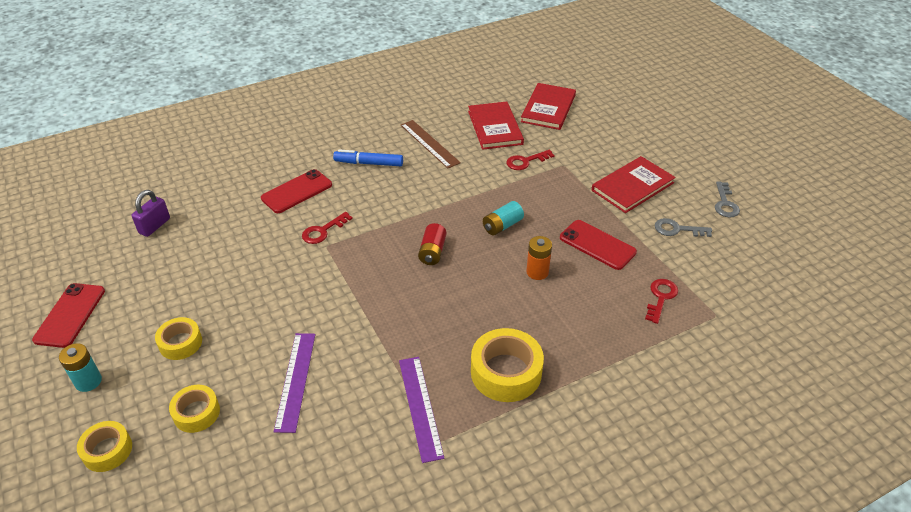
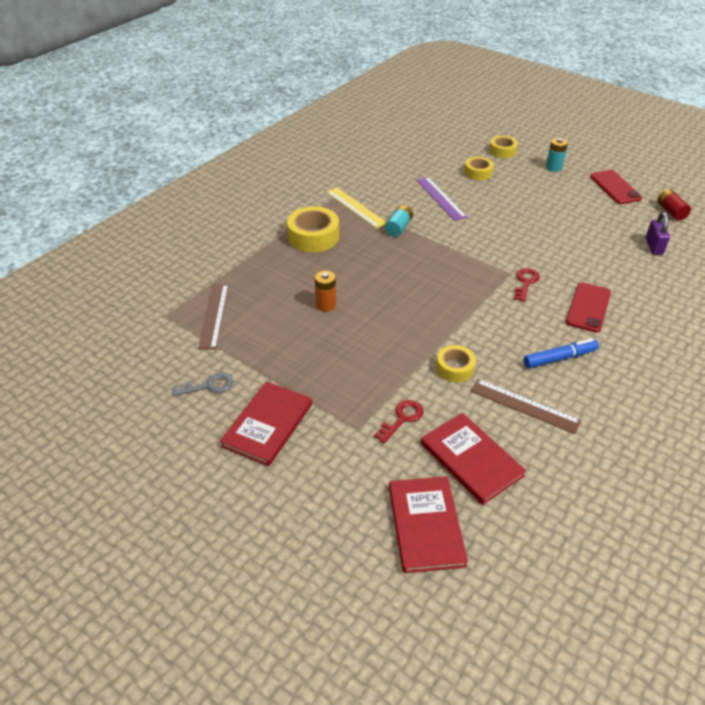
camera: 155 degrees right, 0 degrees up
yellow tape [155,317,202,360] -> yellow tape moved to [436,345,476,382]
purple ruler [399,357,444,463] -> yellow ruler [326,187,386,229]
red battery [418,223,447,265] -> red battery moved to [657,189,691,220]
turquoise battery [483,201,524,236] -> turquoise battery moved to [385,205,413,237]
red phone [560,220,637,270] -> none
red key [645,279,678,324] -> brown ruler [198,284,229,350]
grey key [715,182,740,218] -> none

